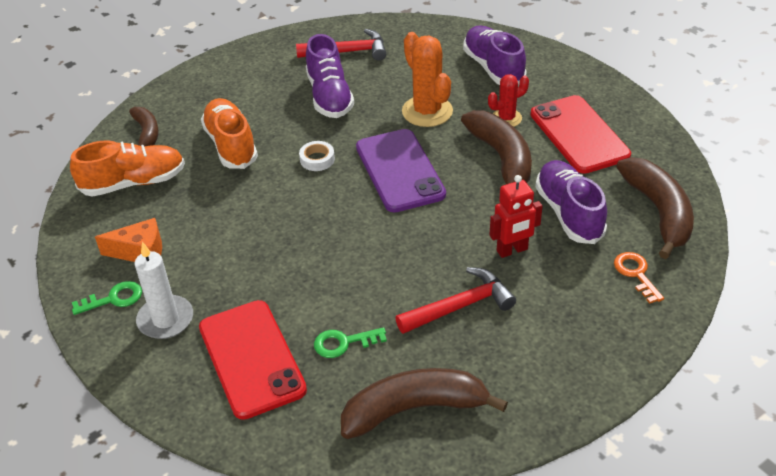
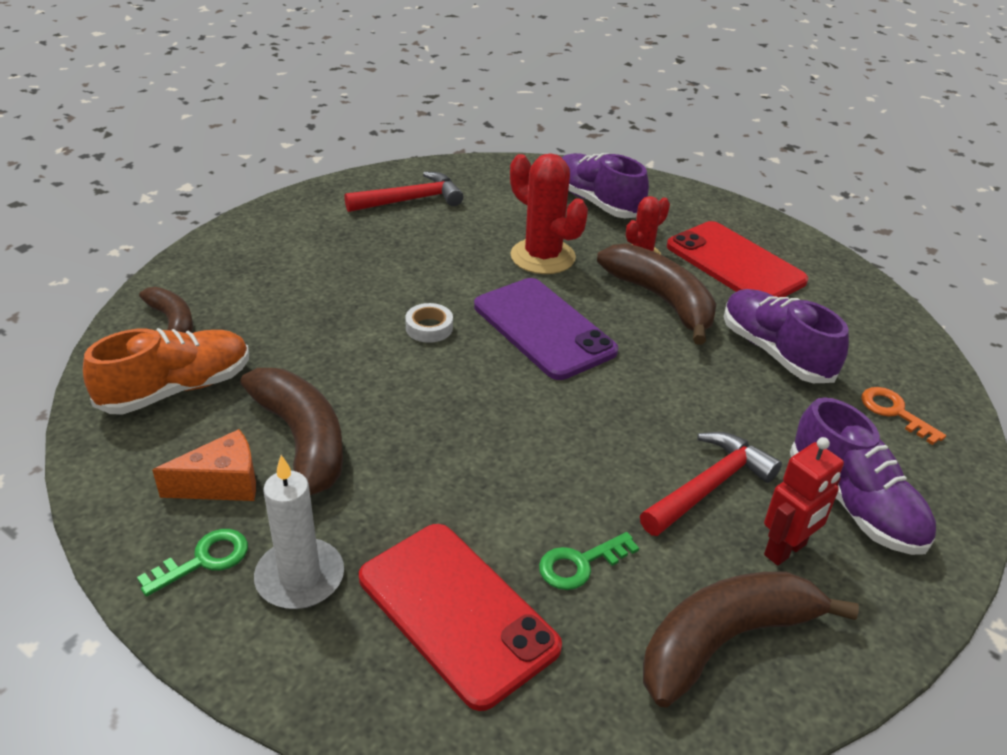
camera: 20 degrees left, 5 degrees down
orange shoe [201,98,258,169] -> none
purple shoe [306,34,354,118] -> purple shoe moved to [790,397,936,555]
orange cactus [402,32,453,127] -> red cactus [510,153,588,274]
red robot [490,175,543,258] -> red robot moved to [764,437,844,566]
brown banana [616,157,694,259] -> brown banana moved to [240,368,343,495]

